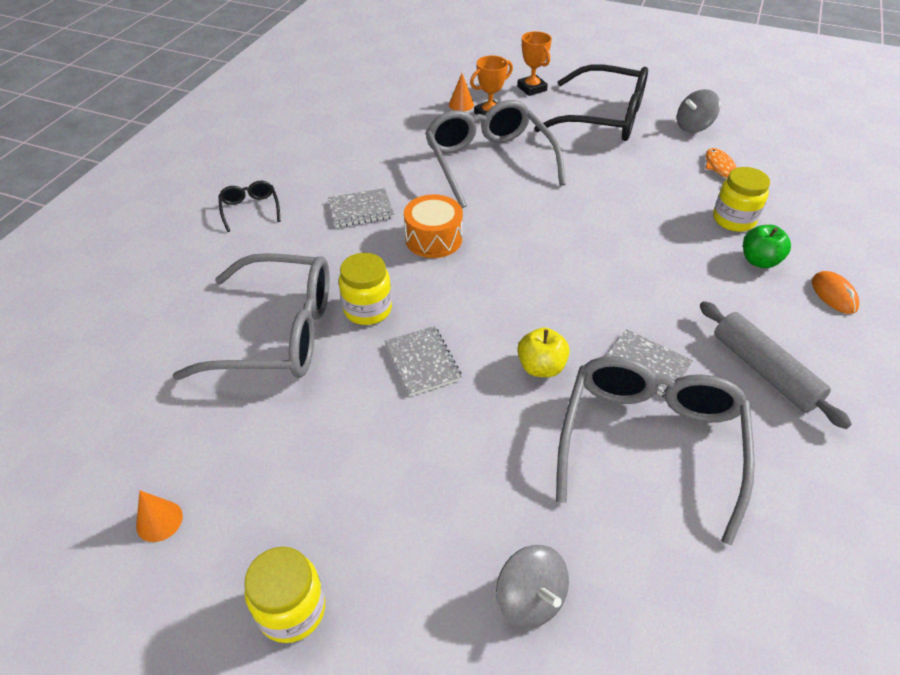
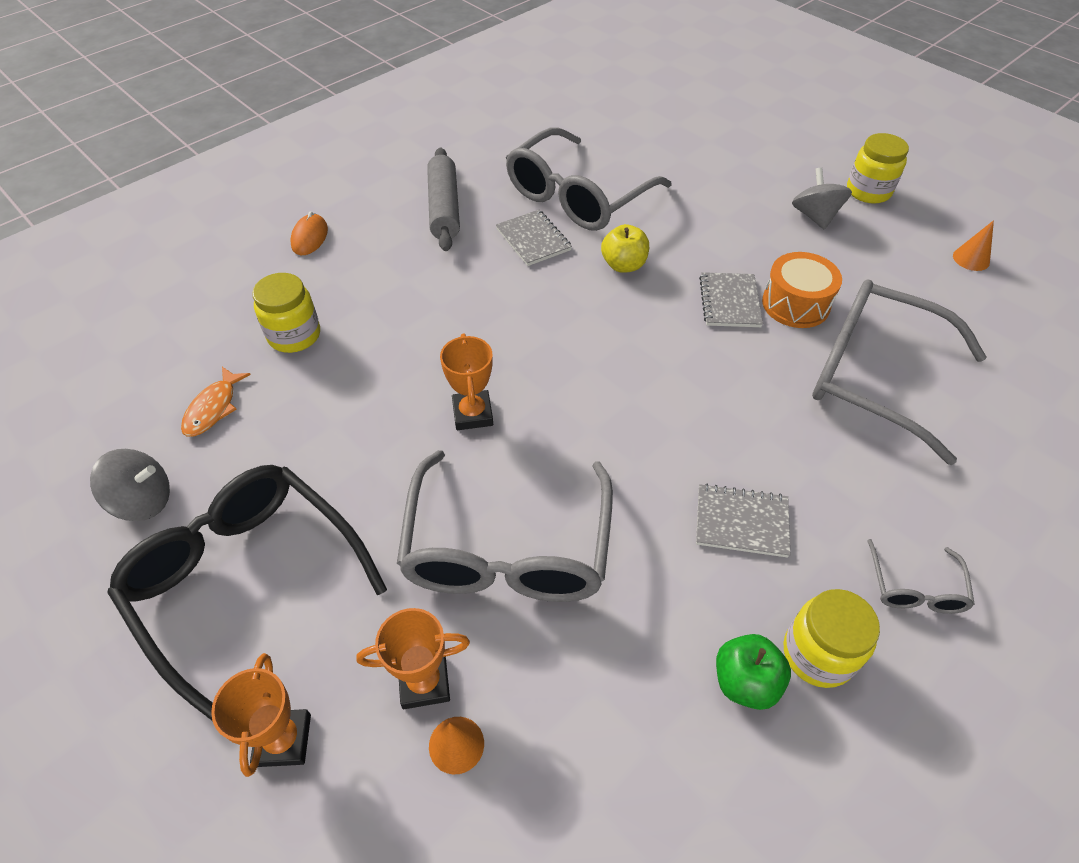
camera: 155 degrees left, 5 degrees up
black glasses [218,181,281,232] -> grey glasses [867,539,975,614]
yellow jar [339,253,392,325] -> yellow jar moved to [784,589,880,688]
orange drum [404,194,463,258] -> orange drum moved to [762,252,842,328]
grey spinning top [496,545,569,628] -> grey spinning top moved to [792,167,852,230]
green apple [743,225,791,268] -> green apple moved to [716,634,791,710]
none -> orange trophy [440,333,493,430]

